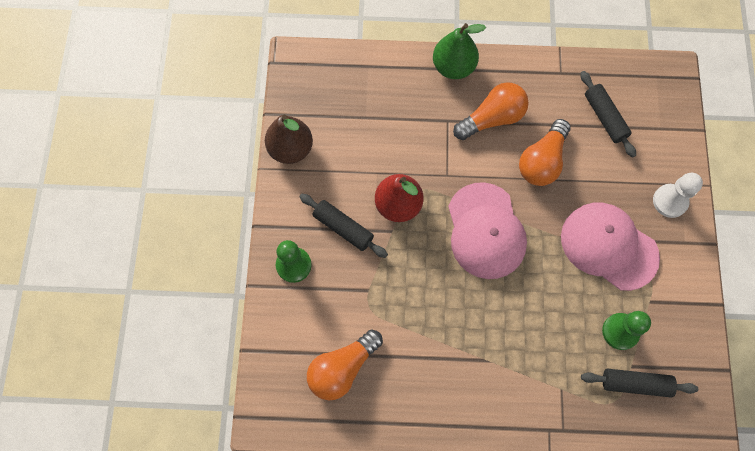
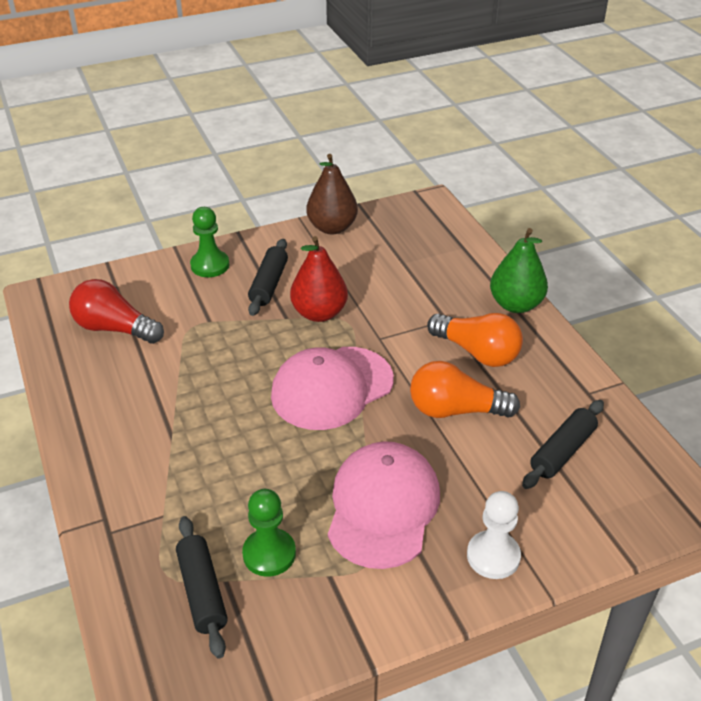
camera: 65 degrees right, 30 degrees down
orange light bulb [307,329,383,400] -> red light bulb [69,279,164,344]

